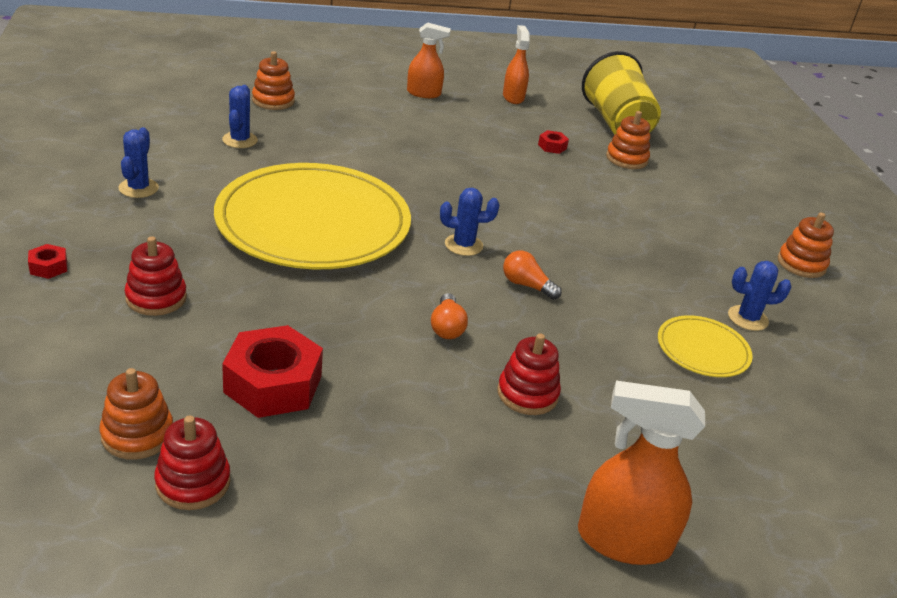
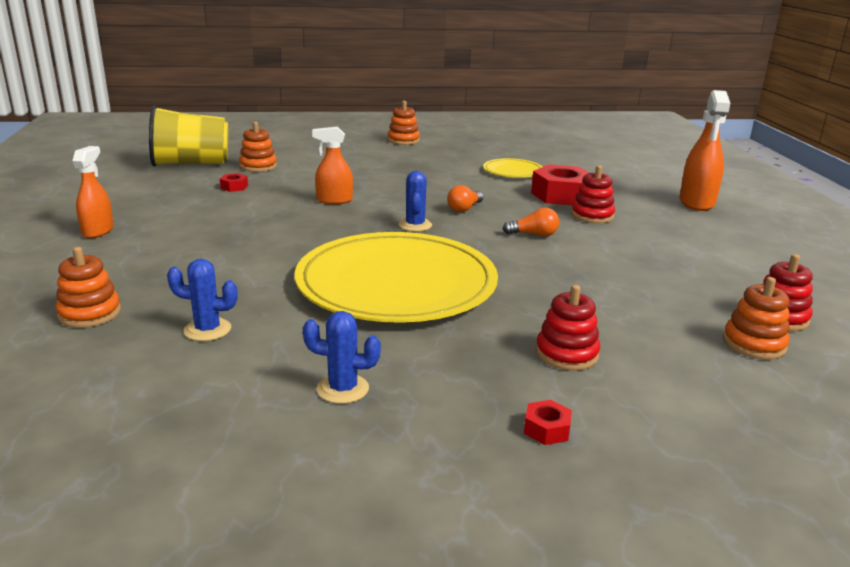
camera: 85 degrees left, 10 degrees down
red nut [222,325,323,418] -> red nut moved to [531,164,590,205]
orange spray bottle [503,25,530,104] -> orange spray bottle moved to [312,127,353,204]
blue cactus [728,261,791,331] -> none

